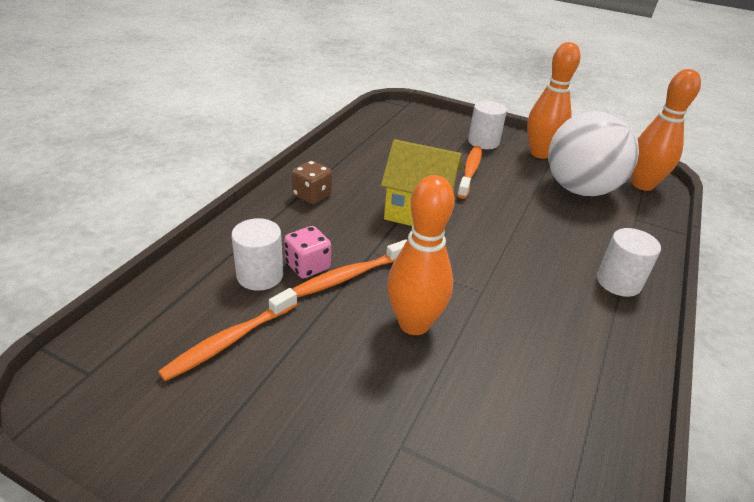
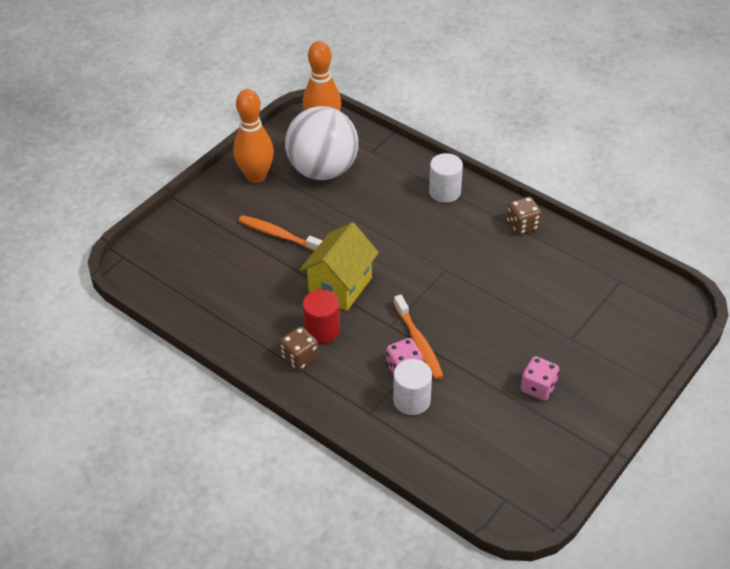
camera: 75 degrees left, 10 degrees up
orange toothbrush [158,288,297,381] -> none
orange bowling pin [387,175,455,335] -> none
white cylinder [468,101,507,149] -> none
none -> red cylinder [303,290,340,343]
none -> brown dice [507,197,542,235]
none -> pink dice [521,356,559,401]

